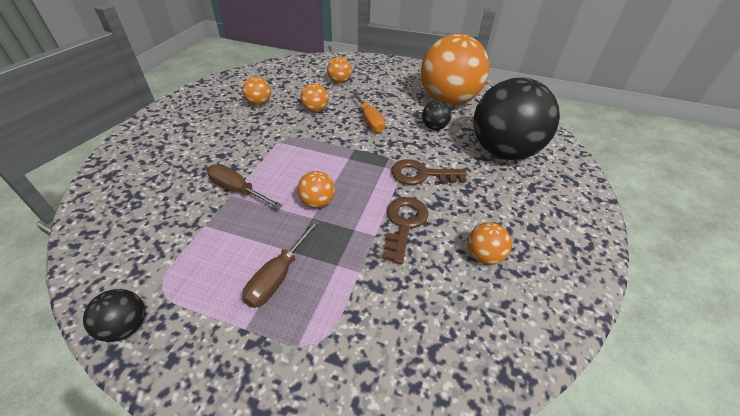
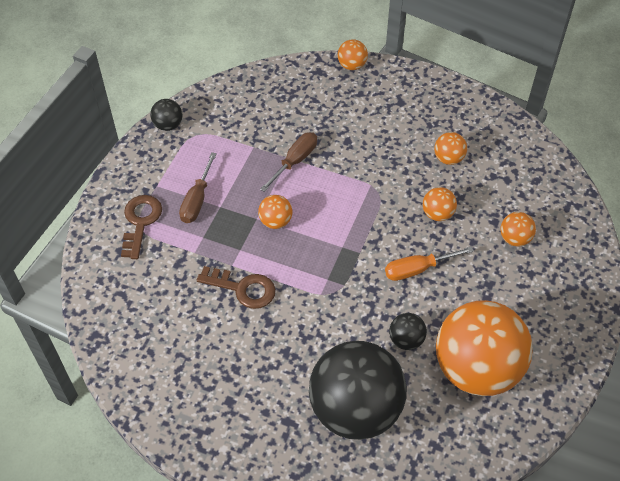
camera: 95 degrees right, 10 degrees up
brown screwdriver [242,220,320,308] -> brown screwdriver turned 105 degrees counterclockwise [179,152,217,223]
brown key [391,159,467,185] -> brown key moved to [121,195,162,259]
orange ball [468,222,512,265] -> orange ball moved to [338,39,368,70]

